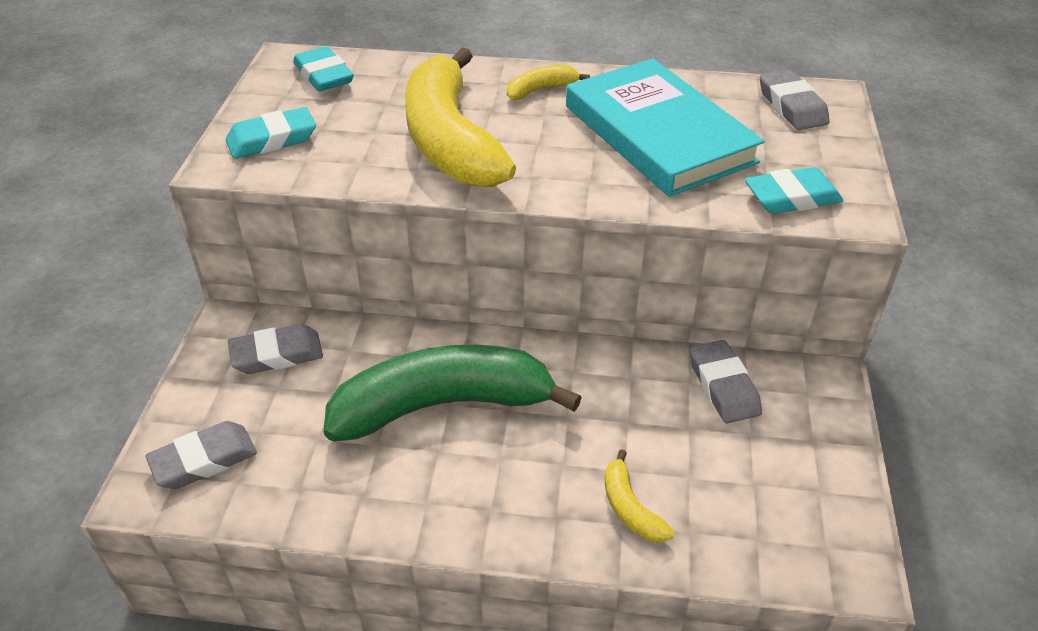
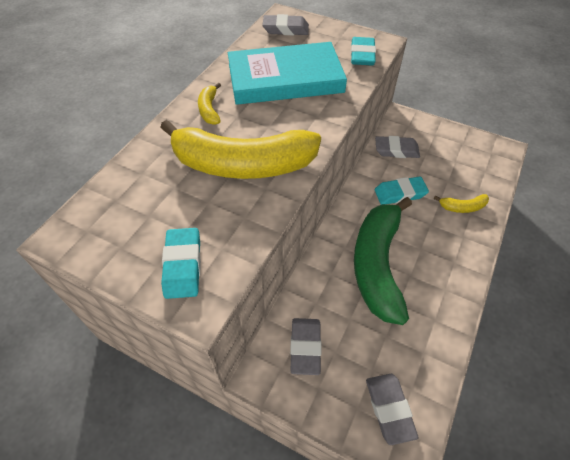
camera: 70 degrees left, 10 degrees up
turquoise eraser [293,46,354,92] -> turquoise eraser moved to [375,177,429,205]

